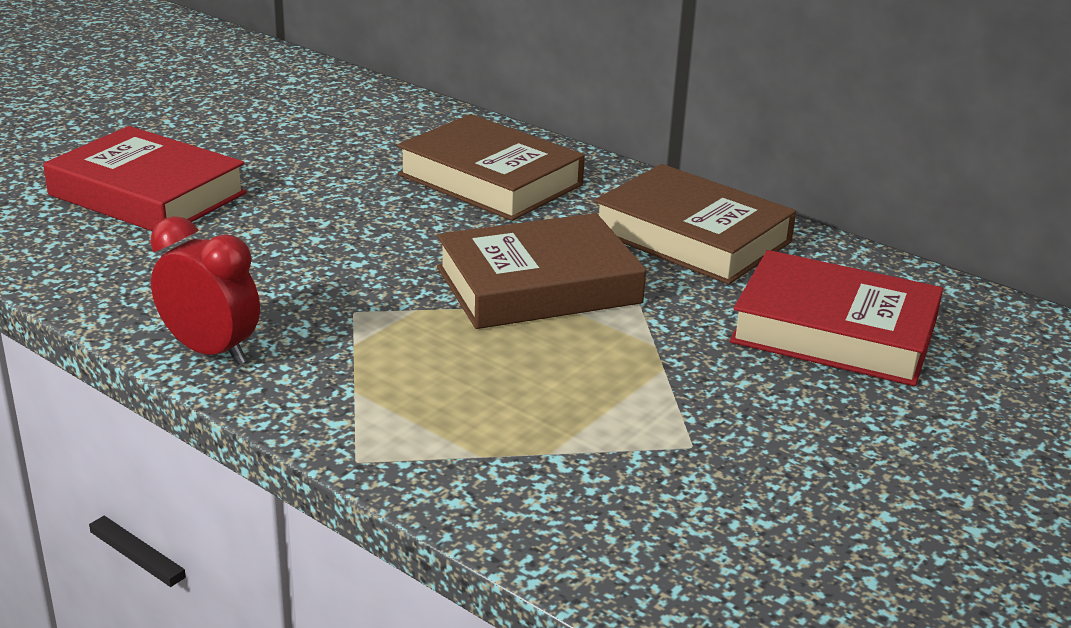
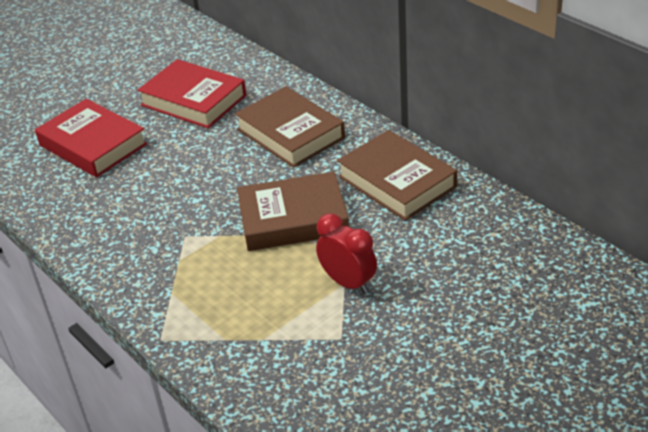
camera: 15 degrees right, 10 degrees up
red clock [150,216,260,365] -> red clock moved to [316,213,377,294]
red book [729,250,943,386] -> red book moved to [137,59,246,128]

